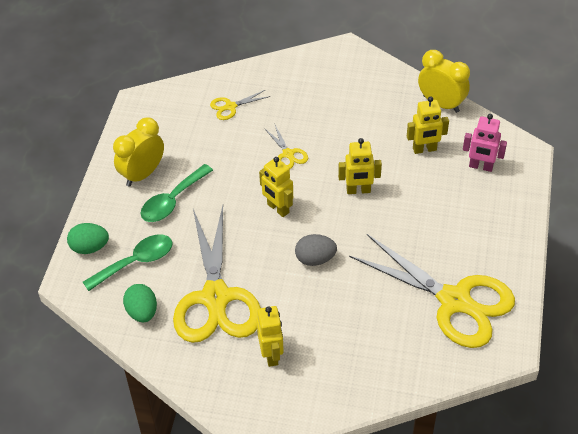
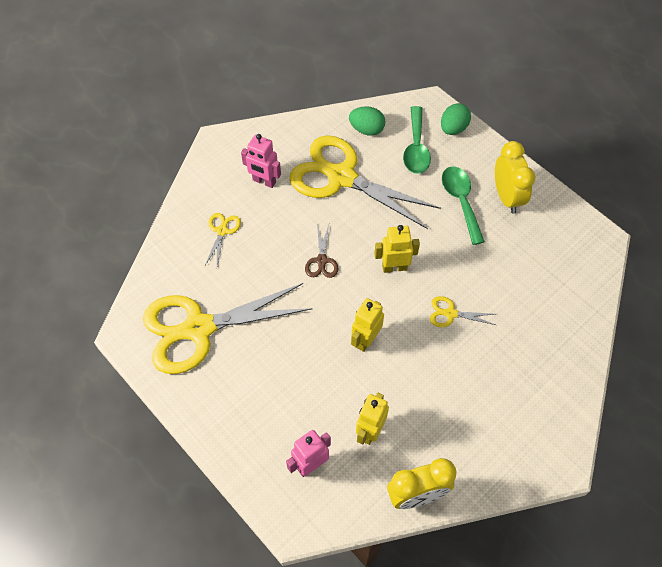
camera: 125 degrees right, 10 degrees up
yellow scissors [210,90,270,120] -> yellow scissors moved to [205,213,241,266]
yellow robot [257,306,284,367] -> pink robot [241,134,281,188]
grey egg [295,234,337,266] -> brown scissors [305,224,338,278]

